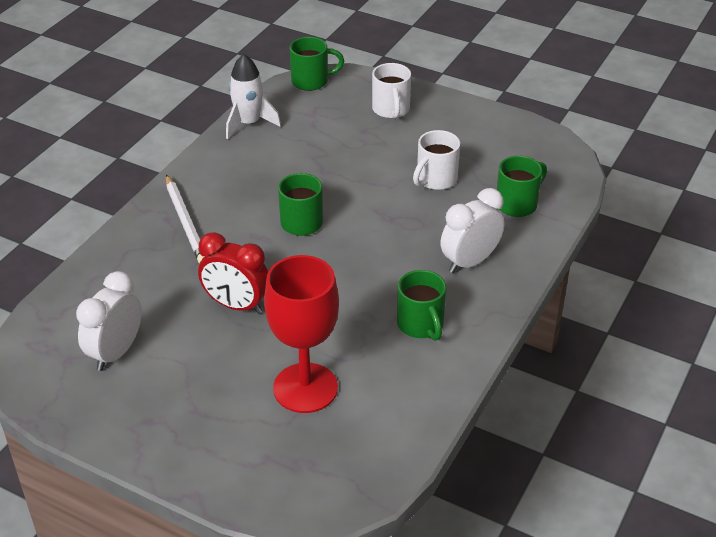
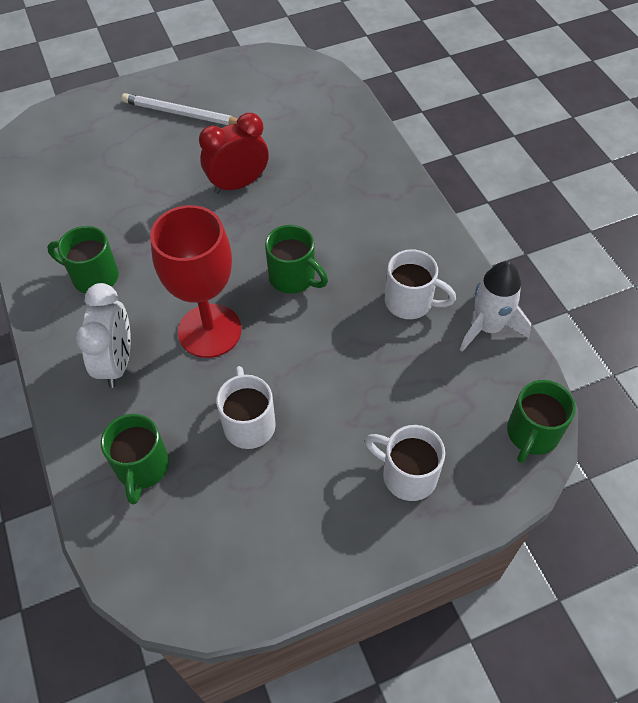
camera: 130 degrees right, 15 degrees up
white clock [76,271,142,371] -> none
white pencil [166,175,204,264] -> white pencil moved to [121,93,237,125]
red goblet [264,255,339,413] -> red goblet moved to [150,205,242,358]
none -> white mug [385,249,456,319]

